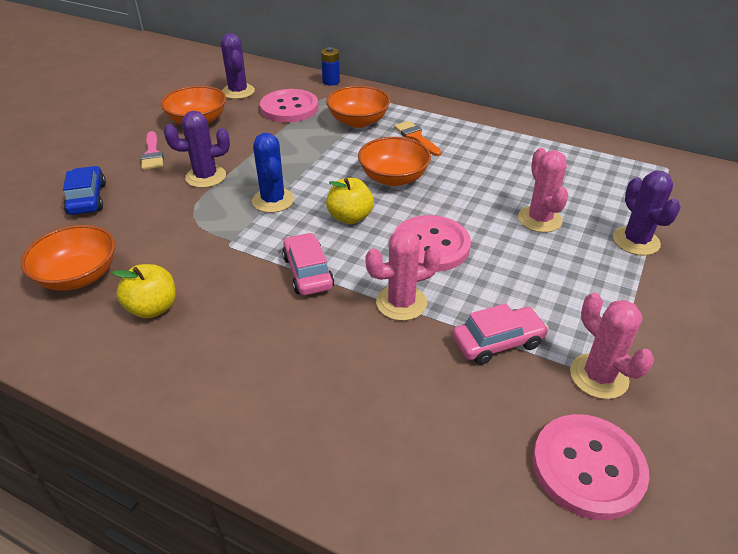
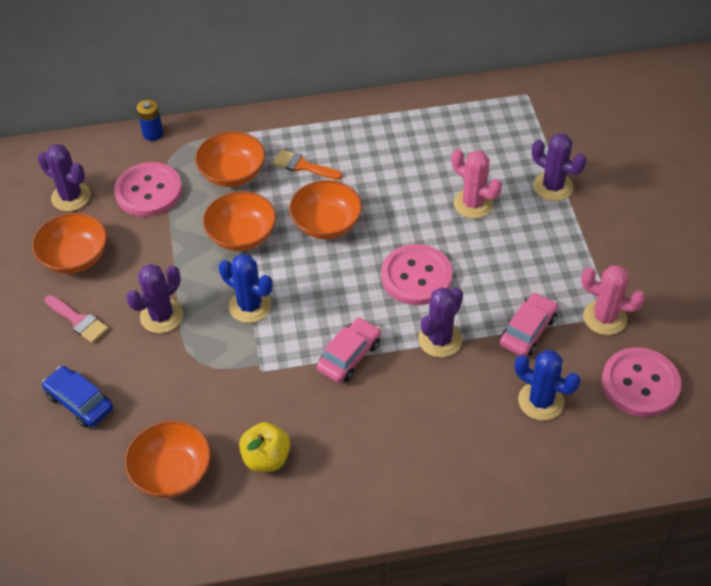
camera: 35 degrees left, 10 degrees up
pink car [282,233,334,295] -> pink car turned 90 degrees clockwise [317,317,381,383]
yellow apple [326,178,374,224] -> none
pink cactus [365,229,441,321] -> purple cactus [418,287,463,357]
none -> orange bowl [203,191,276,251]
none -> blue cactus [515,350,581,421]

